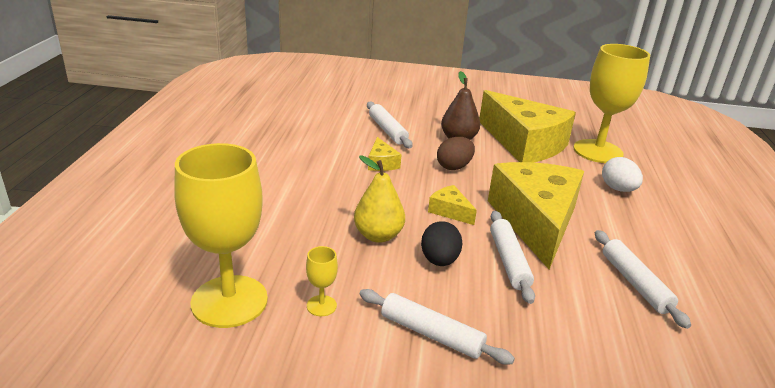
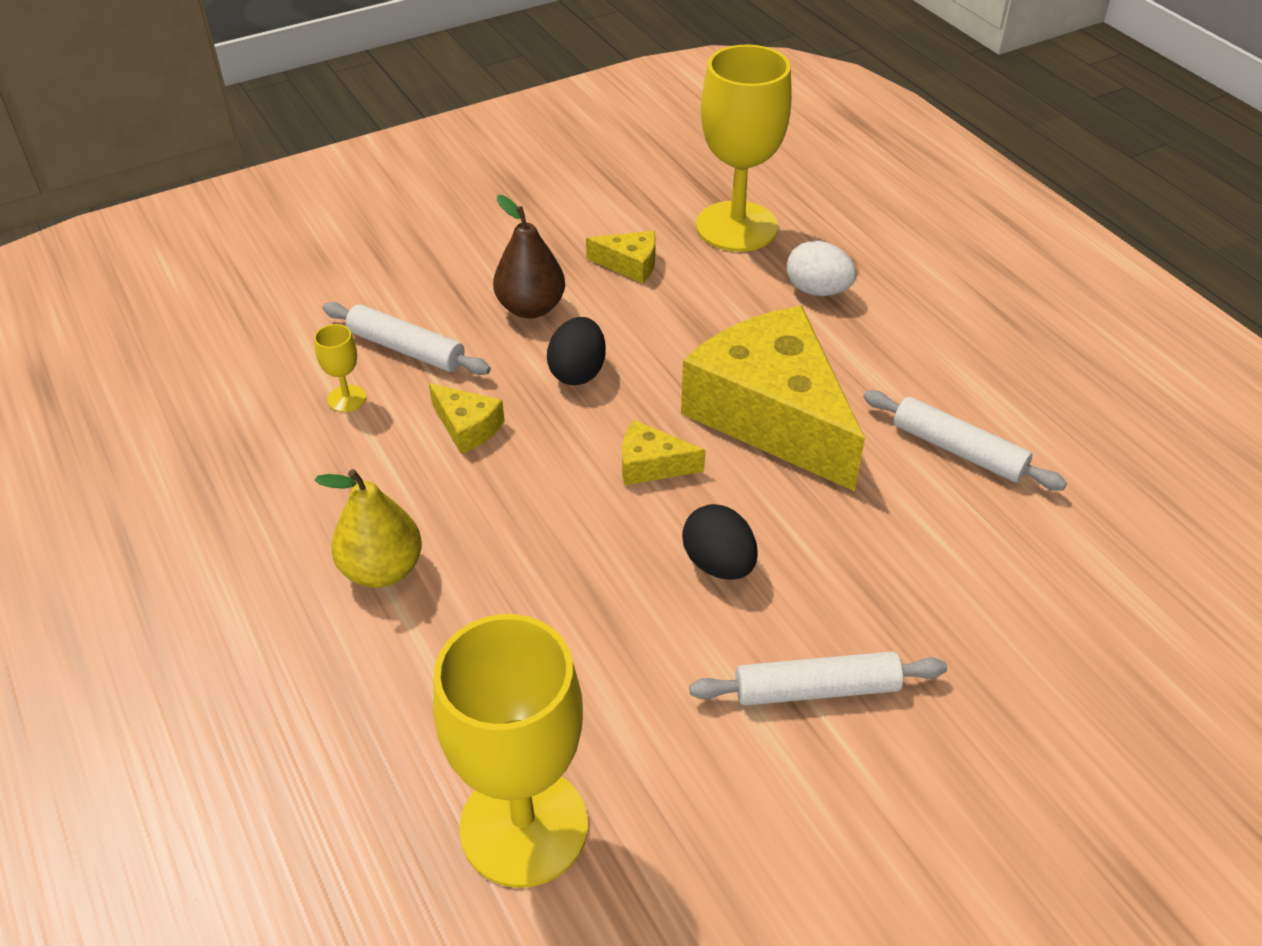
camera: 35 degrees left, 15 degrees up
yellow goblet [306,246,338,316] -> yellow goblet moved to [314,324,366,412]
yellow pear [354,155,405,243] -> yellow pear moved to [315,469,422,588]
brown egg [437,137,475,170] -> black egg [547,317,606,385]
yellow cheese [479,90,576,163] -> yellow cheese [586,231,656,283], size x0.41
white rolling pin [490,211,535,304] -> none

